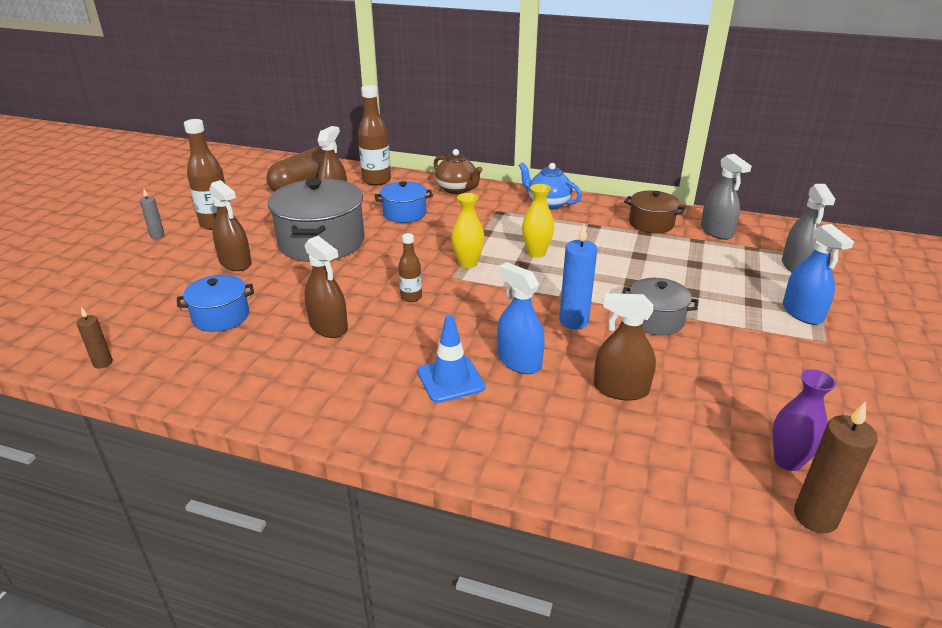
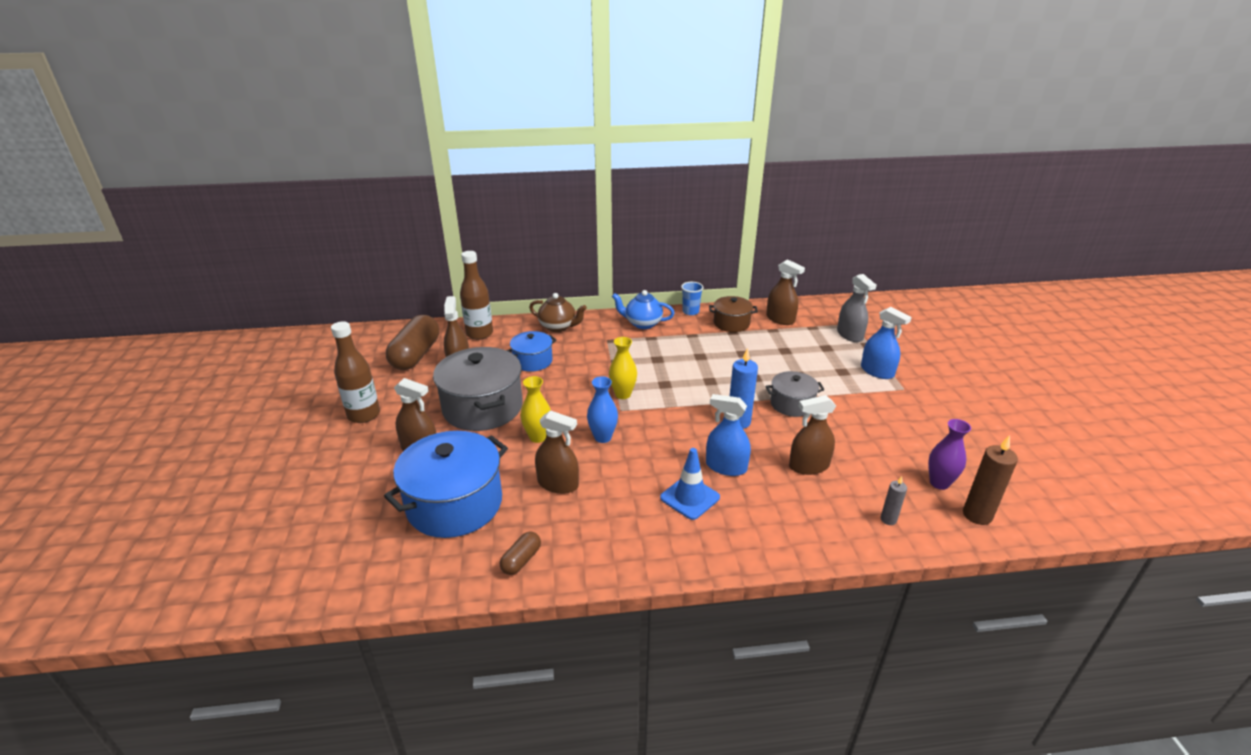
camera: 25 degrees left, 0 degrees up
brown candle [76,307,113,368] -> none
grey candle [140,189,165,239] -> grey candle moved to [880,476,907,525]
blue pot [177,275,254,332] -> blue pot [384,431,508,538], size x1.83
brown bottle [398,233,422,302] -> blue vase [587,376,618,443]
yellow vase [522,184,555,258] -> yellow vase moved to [520,376,551,443]
grey spray bottle [701,154,752,240] -> brown spray bottle [766,259,805,325]
none -> brown capsule [500,532,541,575]
none -> blue cup [681,282,704,315]

